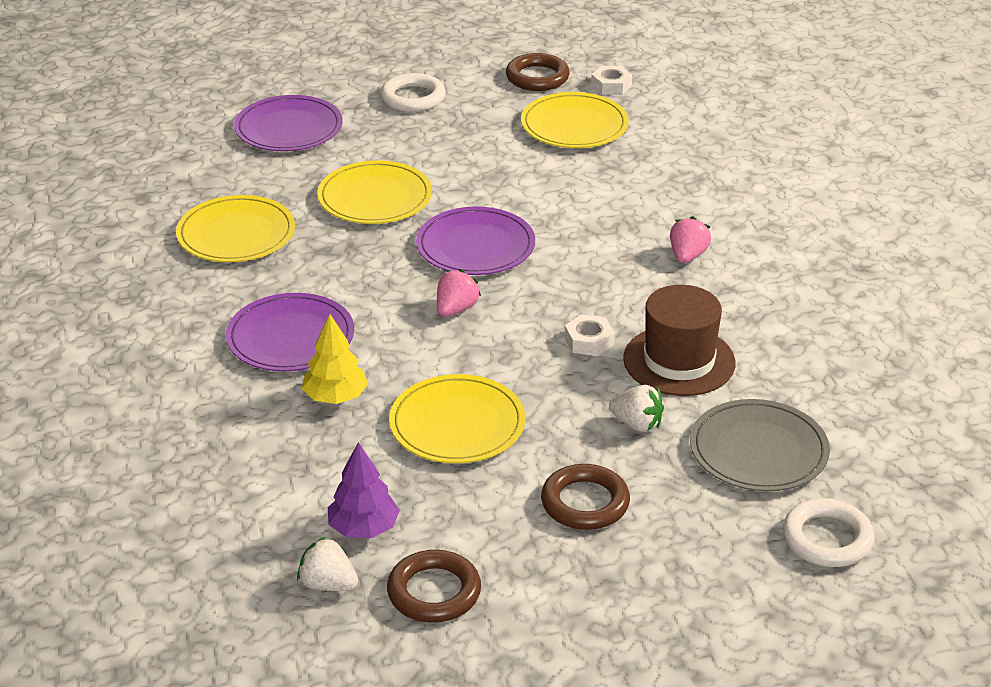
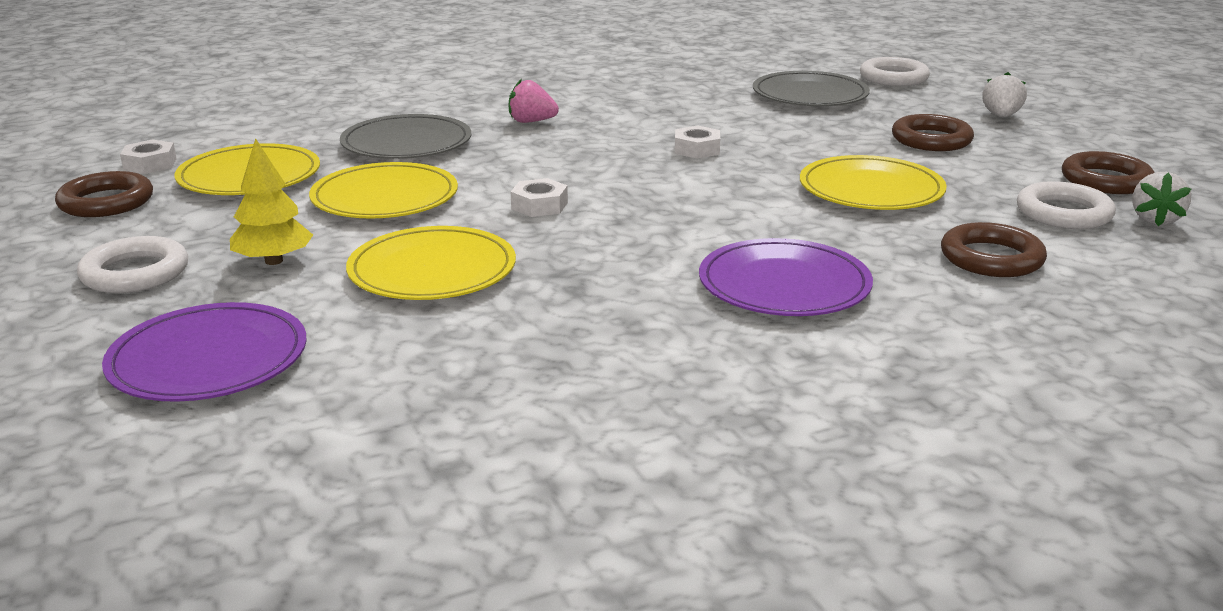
camera: 100 degrees left, 10 degrees down
yellow plate [176,195,295,262] -> yellow plate moved to [309,162,458,219]
yellow tree [302,314,368,404] -> yellow tree moved to [230,138,313,265]
purple tree [328,442,400,538] -> white ring [1017,181,1116,229]
purple plate [416,207,535,275] -> white nut [511,178,568,217]
pink strawberry [437,269,481,317] -> none
white strawberry [609,385,664,432] -> white strawberry moved to [982,72,1027,117]
brown hat [623,285,736,396] -> none
none -> grey plate [340,114,471,159]
none -> brown ring [941,222,1047,277]

